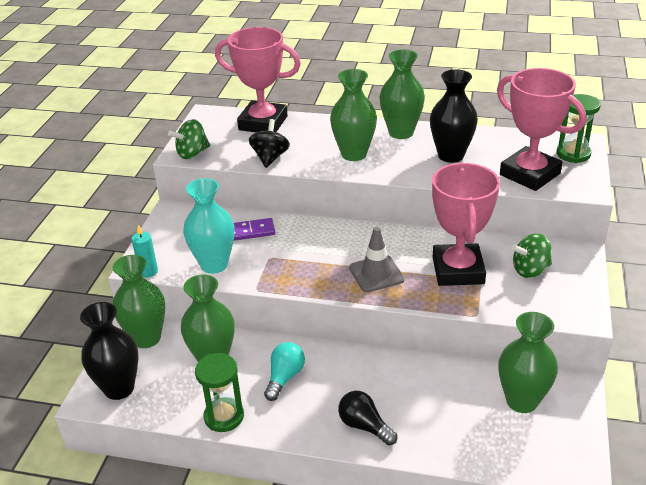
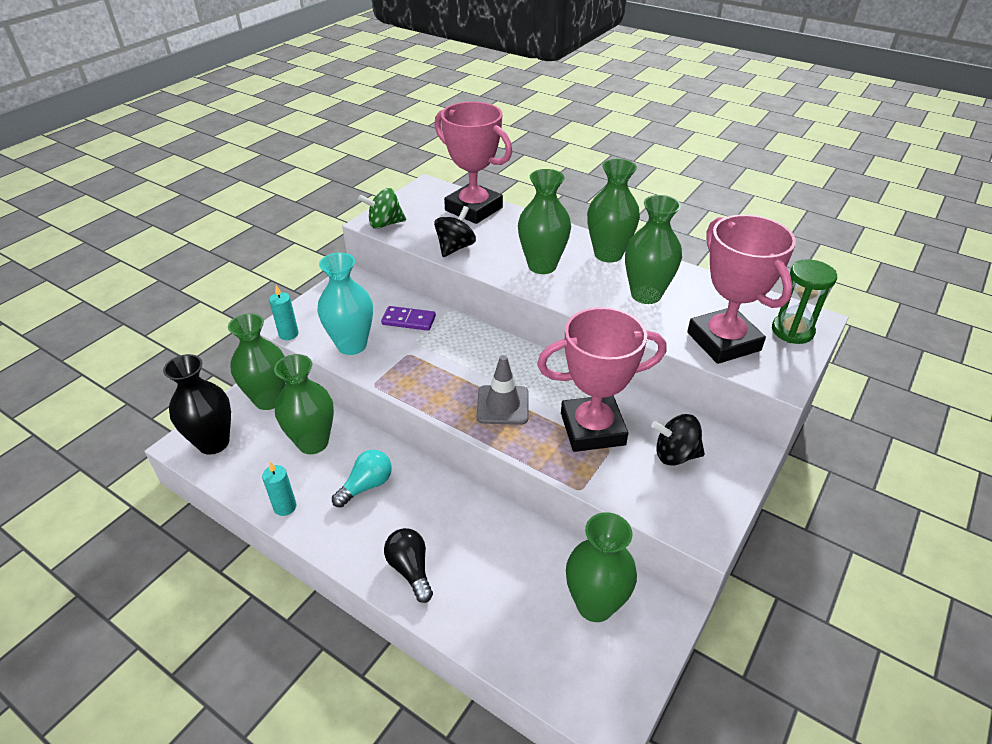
camera: 20 degrees right, 5 degrees up
green hourglass [195,353,244,432] -> turquoise candle [262,462,296,516]
black vase [430,69,478,163] -> green vase [625,195,682,304]
pink trophy [432,163,500,286] -> pink trophy turned 60 degrees clockwise [537,307,666,452]
green spinning top [511,233,552,278] -> black spinning top [651,414,705,465]

